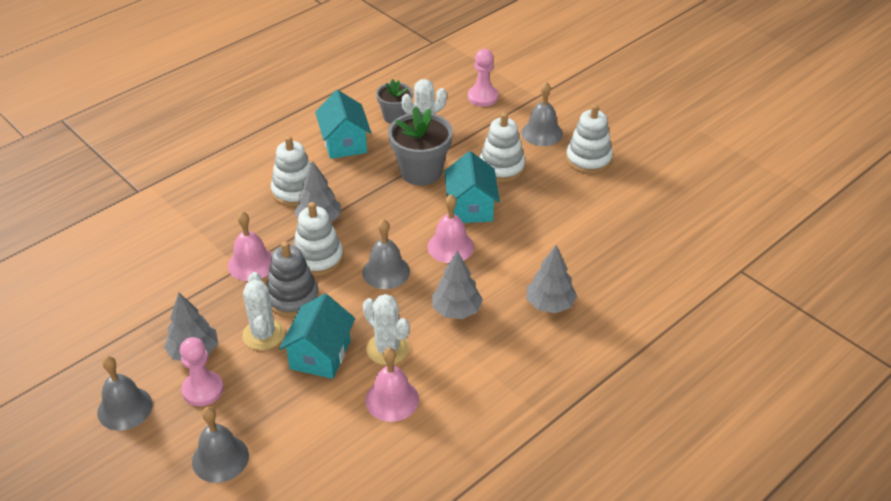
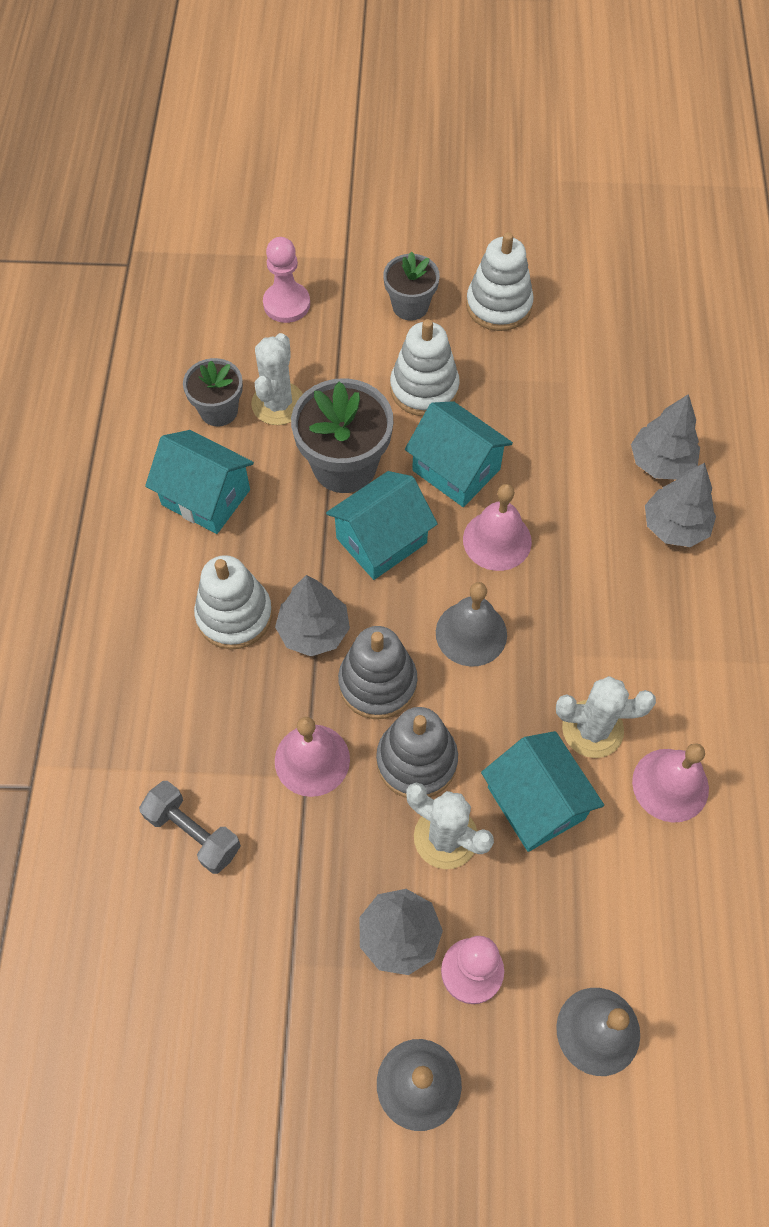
camera: 45 degrees left, 20 degrees up
white stacking toy [293,202,343,276] -> grey stacking toy [338,626,418,719]
grey tree [432,251,483,319] -> grey tree moved to [631,394,700,479]
grey bell [521,82,563,146] -> grey flower pot [383,251,440,320]
none -> grey dumbbell [139,781,241,874]
none -> turquoise house [326,471,438,580]

